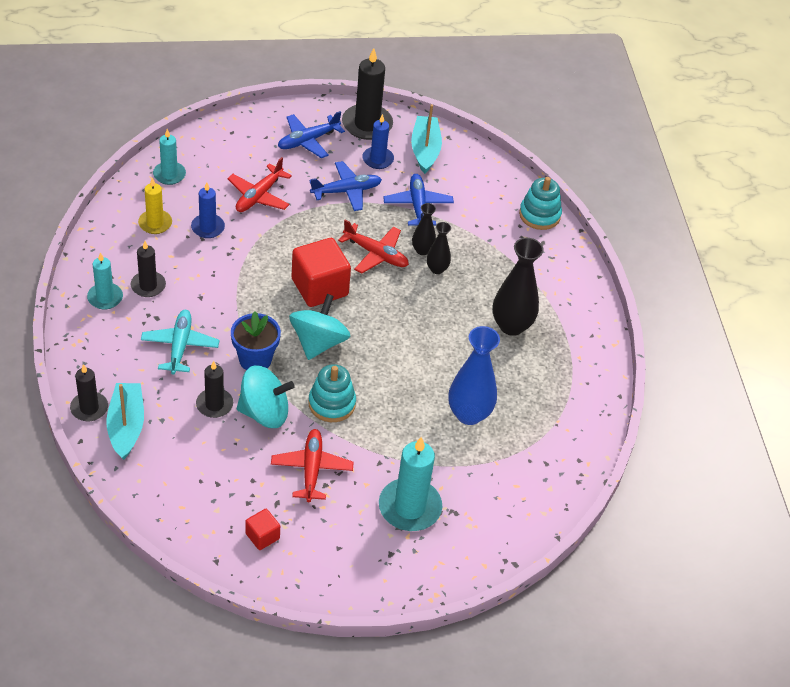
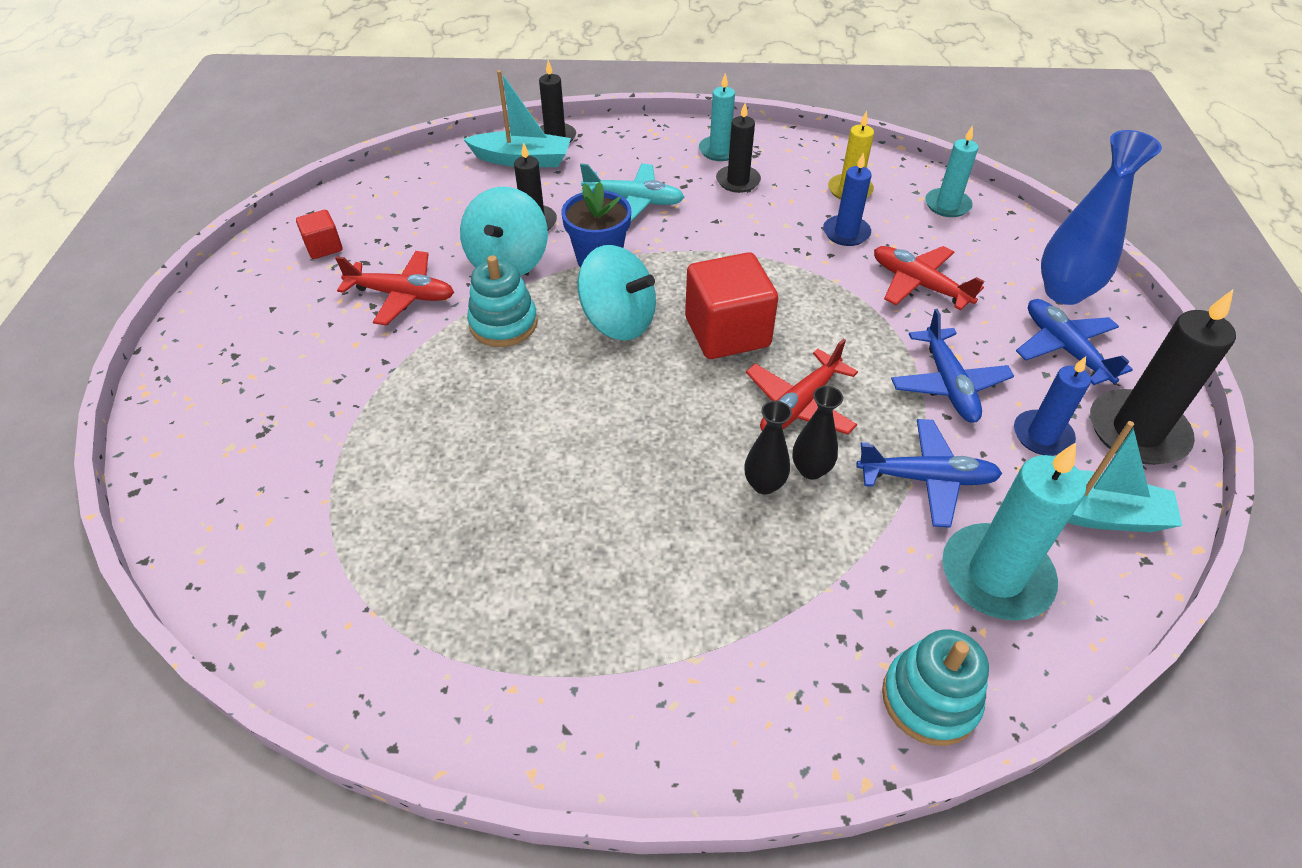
camera: 105 degrees right, 0 degrees up
turquoise candle [379,437,442,531] -> turquoise candle moved to [942,442,1086,621]
blue vase [448,326,500,425] -> blue vase moved to [1041,130,1162,305]
black vase [493,238,544,336] -> none

